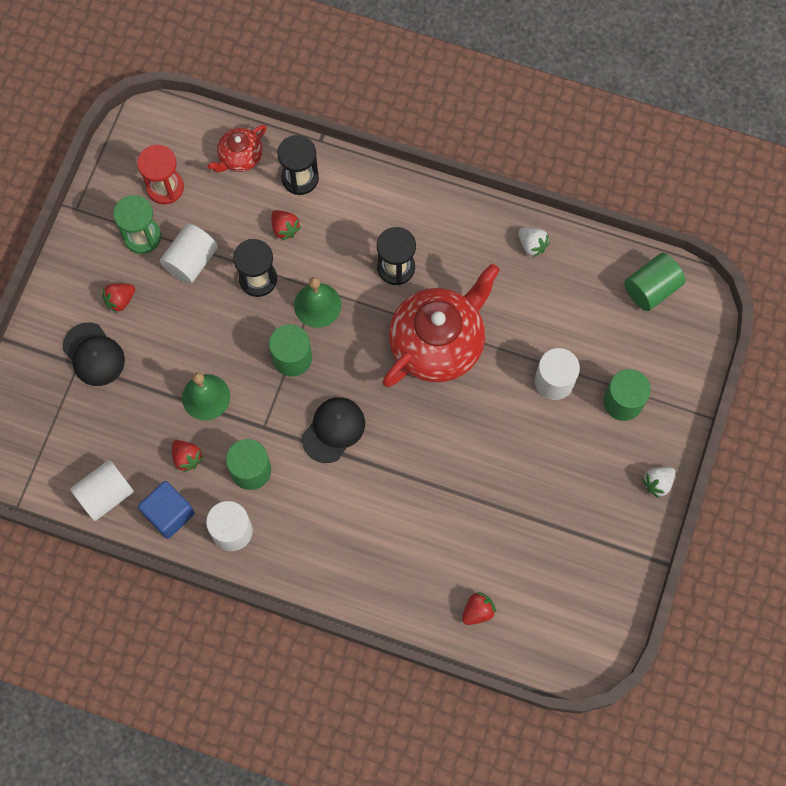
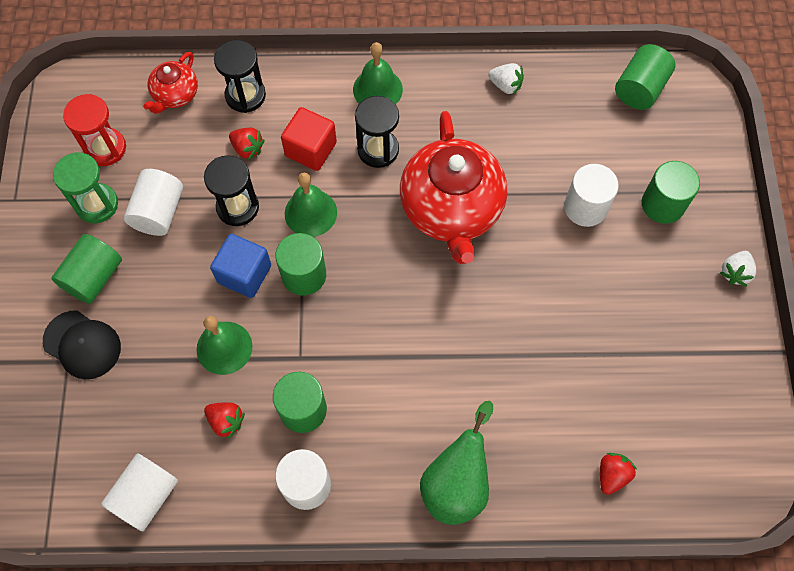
camera: 20 degrees left, 5 degrees down
red strawberry [102,283,135,313] -> green cylinder [51,234,122,304]
blue cube [138,481,195,539] -> blue cube moved to [210,234,271,298]
black cap [302,397,365,463] -> none
red teapot [382,263,500,387] -> red teapot turned 150 degrees clockwise [400,111,507,264]
none -> red cube [281,107,337,171]
none -> green bell [353,42,403,105]
none -> green pear [420,401,493,525]

